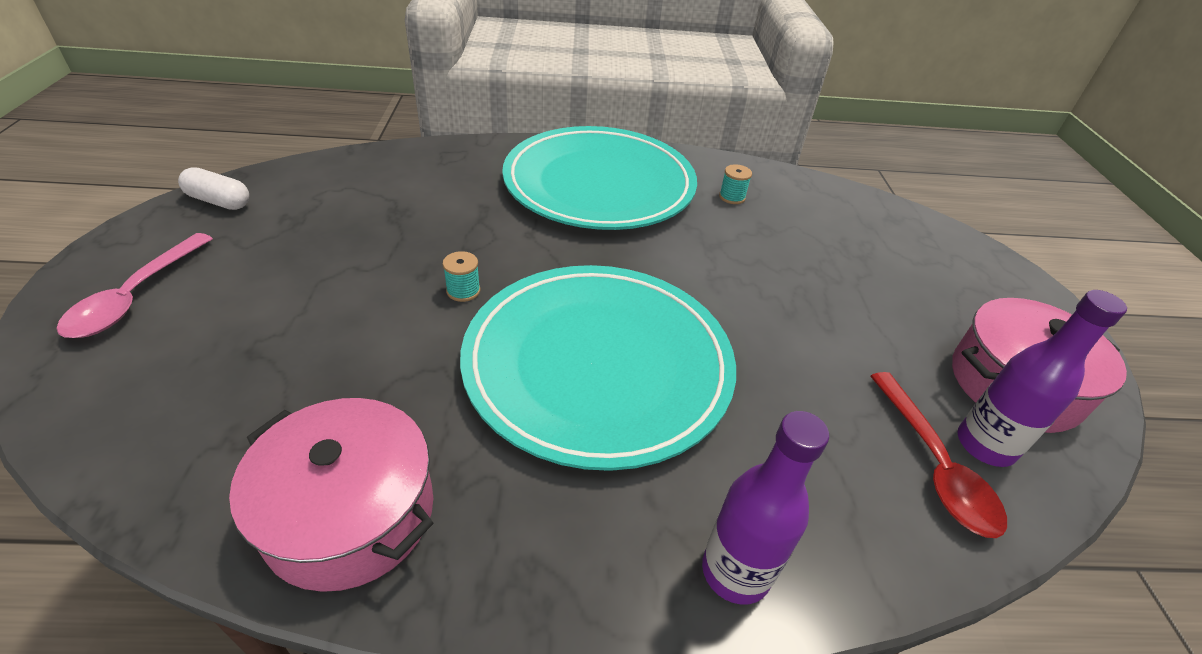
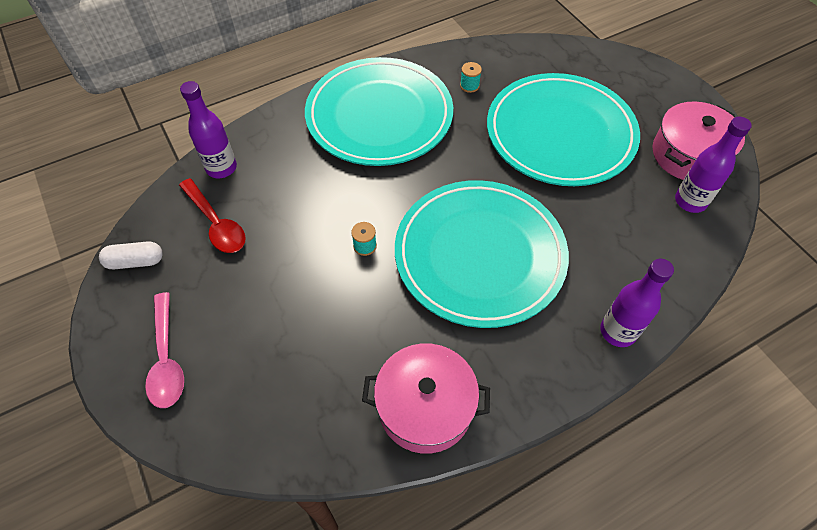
camera: 25 degrees left, 15 degrees up
red spoon [870,372,1007,538] -> red spoon moved to [179,178,246,253]
none -> purple bottle [180,81,237,178]
none -> turquoise plate [487,73,640,186]

